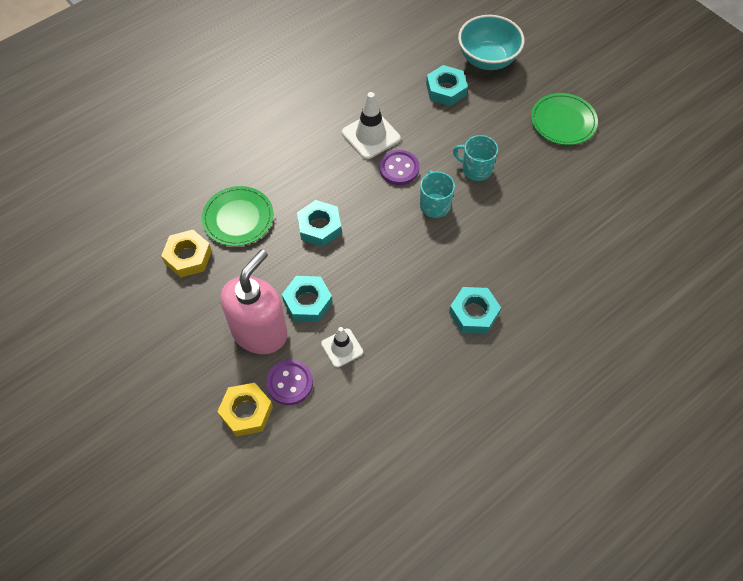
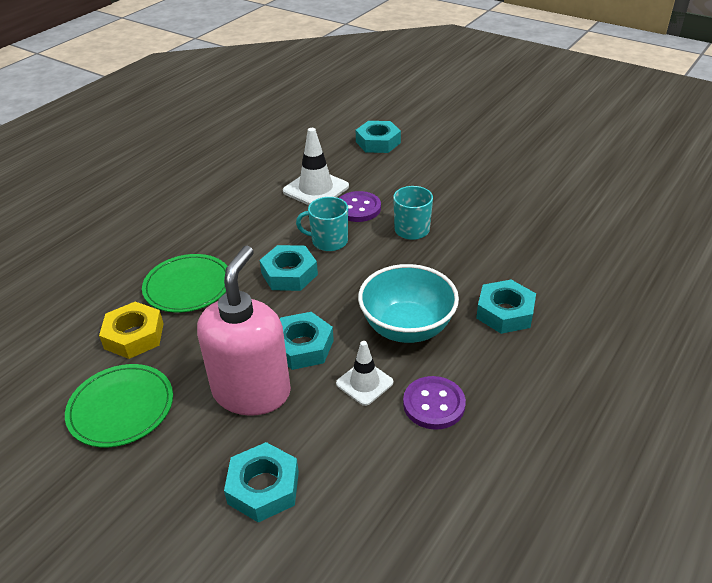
camera: 15 degrees left, 20 degrees down
yellow nut [217,383,273,436] -> turquoise nut [224,442,299,523]
purple button [266,360,313,405] -> purple button moved to [403,376,466,430]
turquoise mug [453,135,498,181] -> turquoise mug moved to [296,197,348,251]
turquoise bowl [458,15,524,70] -> turquoise bowl moved to [358,264,459,343]
green plate [531,93,598,145] -> green plate moved to [65,364,173,447]

